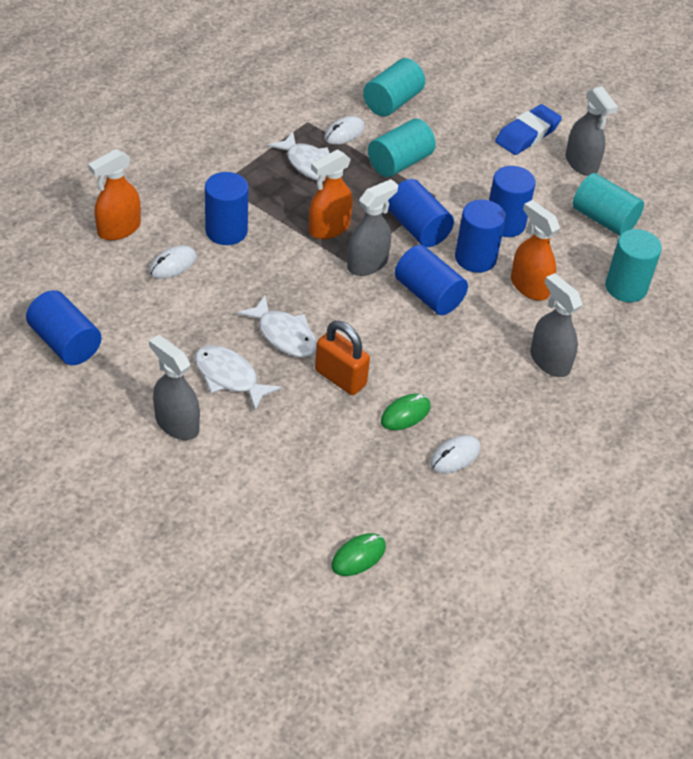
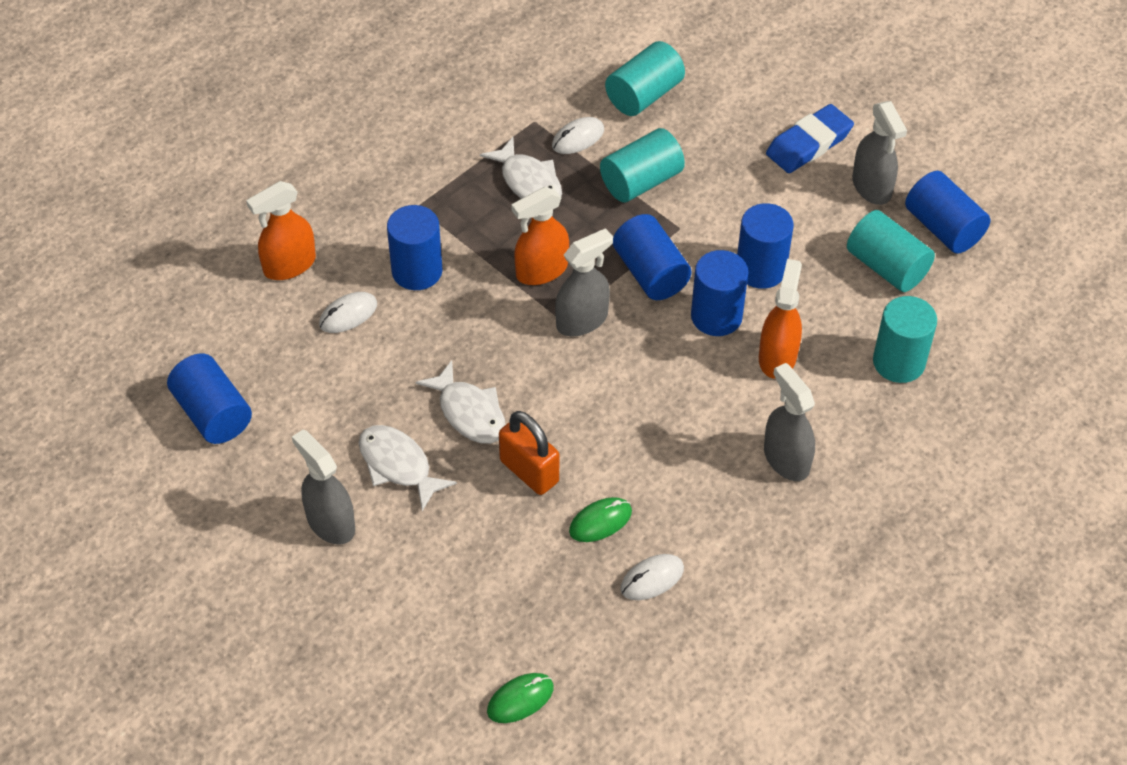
camera: 10 degrees right, 5 degrees up
blue cylinder [395,245,468,315] -> blue cylinder moved to [905,171,990,254]
orange spray bottle [511,200,560,301] -> orange spray bottle turned 45 degrees clockwise [759,259,802,379]

